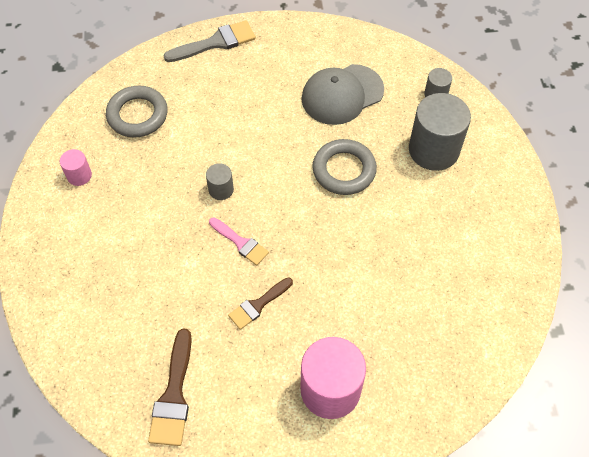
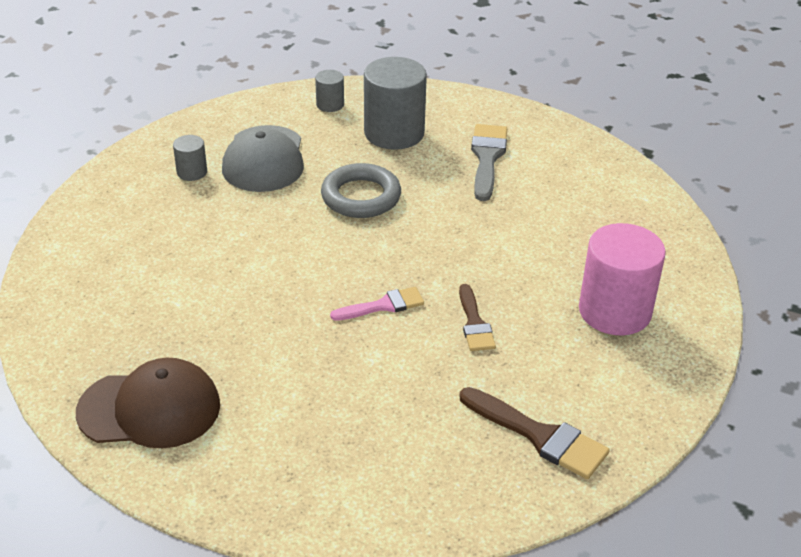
camera: 60 degrees left, 20 degrees down
pink cylinder [60,149,92,186] -> brown cap [76,358,220,448]
grey ring [106,86,168,138] -> none
grey brush [163,20,256,62] -> grey brush moved to [471,124,507,201]
grey cylinder [206,163,234,200] -> grey cylinder moved to [173,135,207,181]

